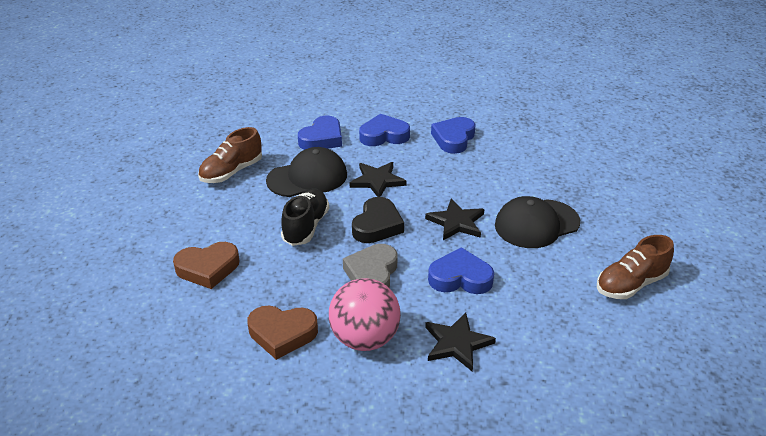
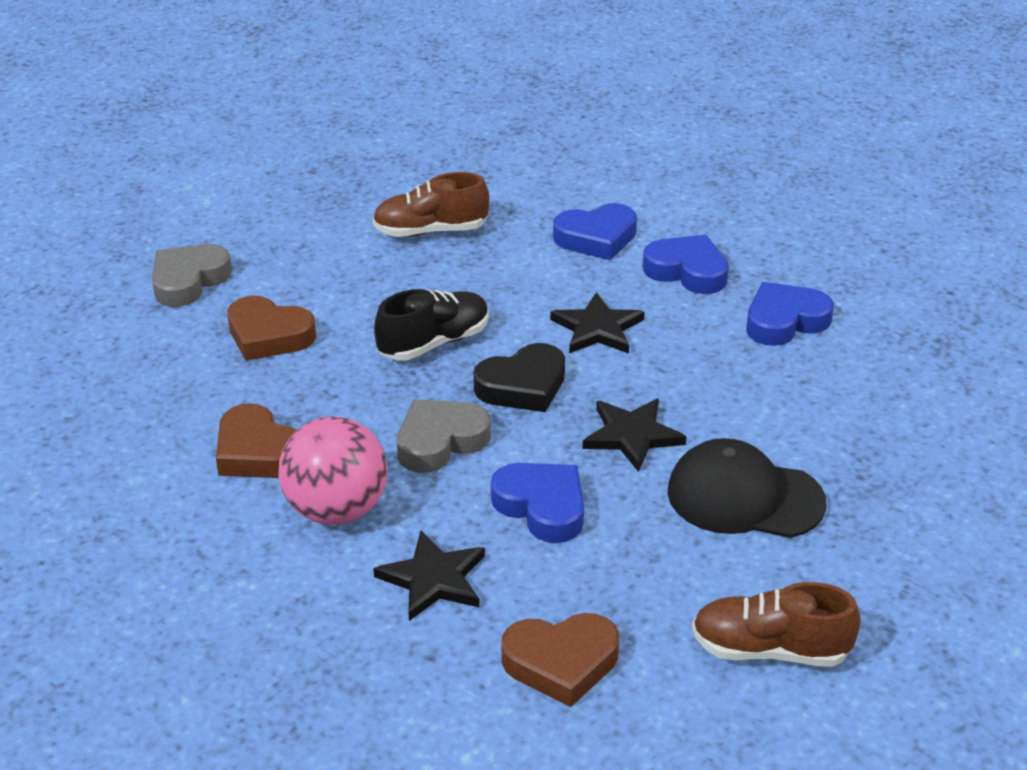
camera: 40 degrees right, 0 degrees up
black cap [266,147,347,197] -> none
none -> grey heart [152,244,232,307]
none -> brown heart [501,613,619,707]

